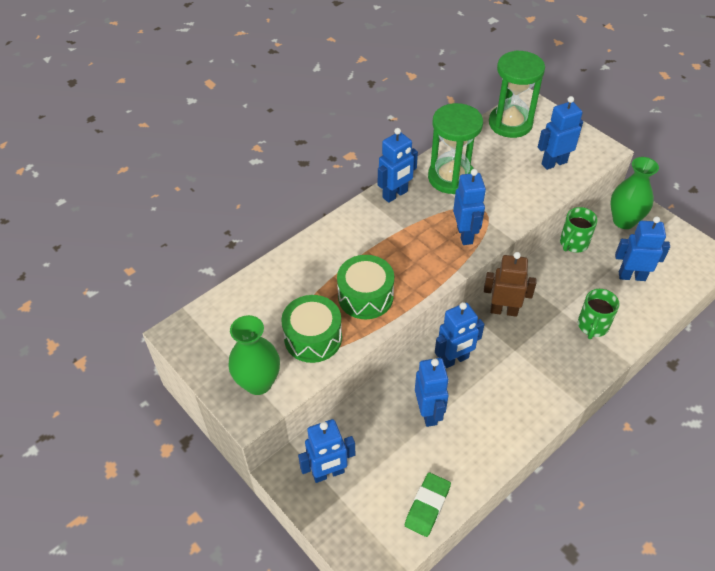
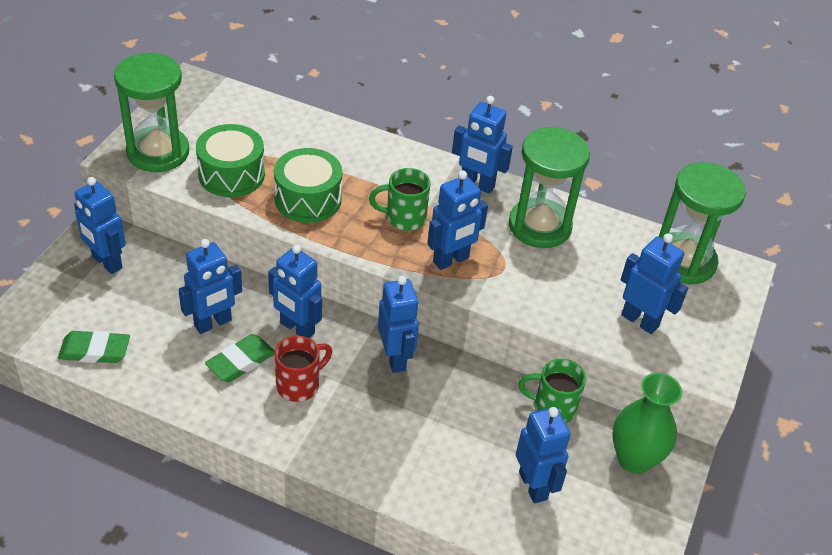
camera: 60 degrees right, 5 degrees down
green vase [228,315,280,395] -> green hourglass [114,52,189,172]
brown robot [484,252,537,317] -> blue robot [378,276,419,373]
green mug [578,289,620,339] -> green mug moved to [369,168,431,231]
none -> green eraser [205,334,275,382]
none -> red mug [275,336,332,402]

